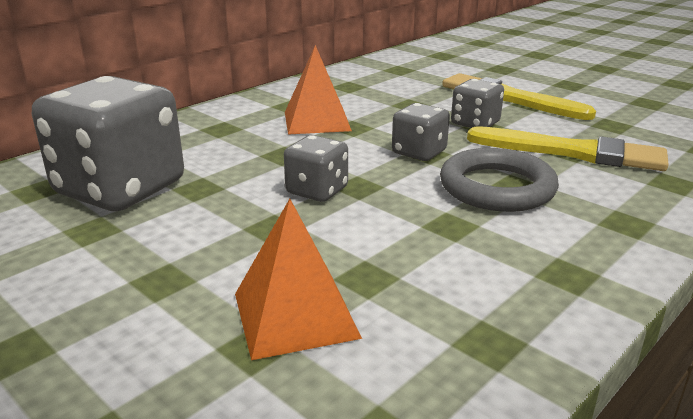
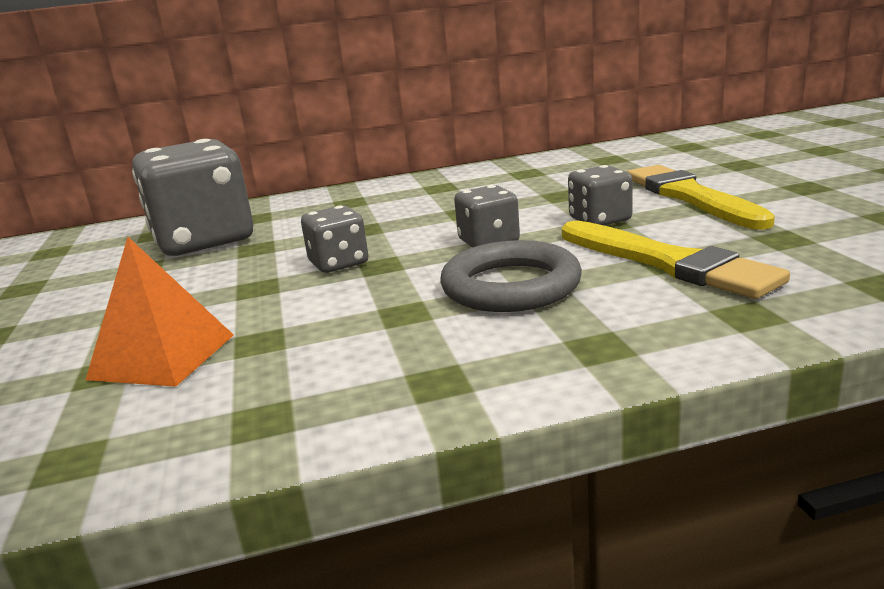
camera: 35 degrees right, 5 degrees down
orange pyramid [285,45,352,134] -> none

